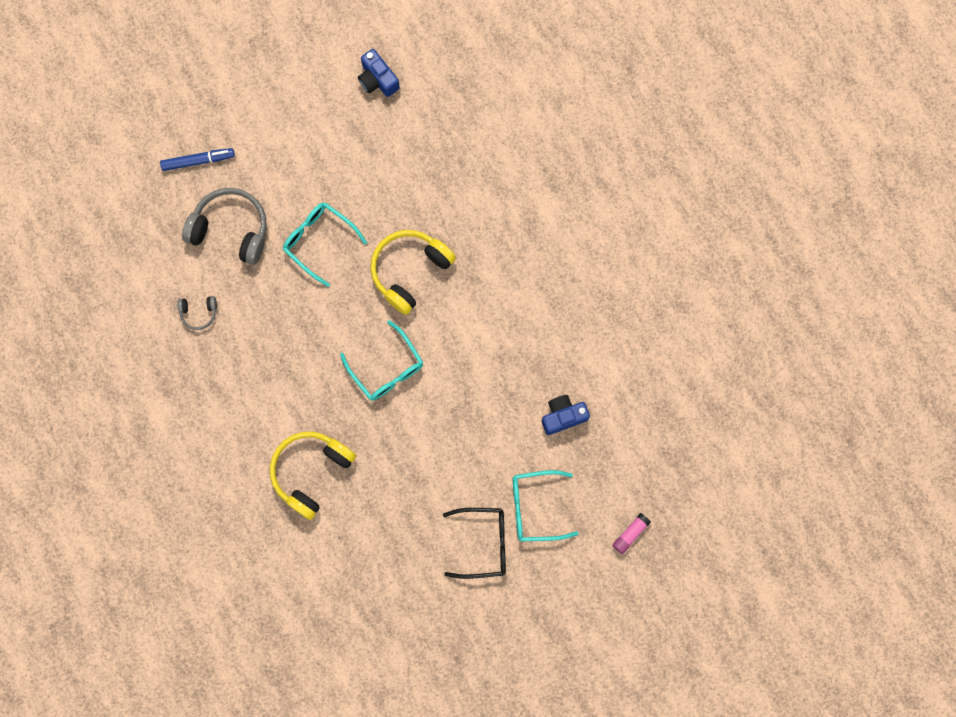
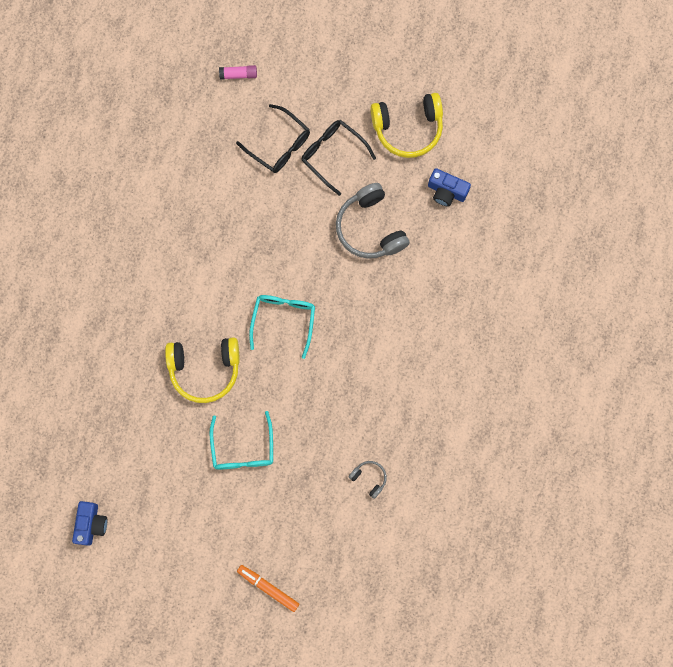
camera: 135 degrees left, 0 degrees up
blue marker [160,148,235,171] -> orange marker [237,565,299,612]
grey headphones [182,188,267,265] -> grey headphones moved to [336,183,410,259]
yellow headphones [270,432,356,520] -> yellow headphones moved to [370,93,443,158]
turquoise glasses [513,470,578,542] -> black glasses [236,104,310,173]
blue camera [542,395,590,435] -> blue camera moved to [428,168,471,207]

